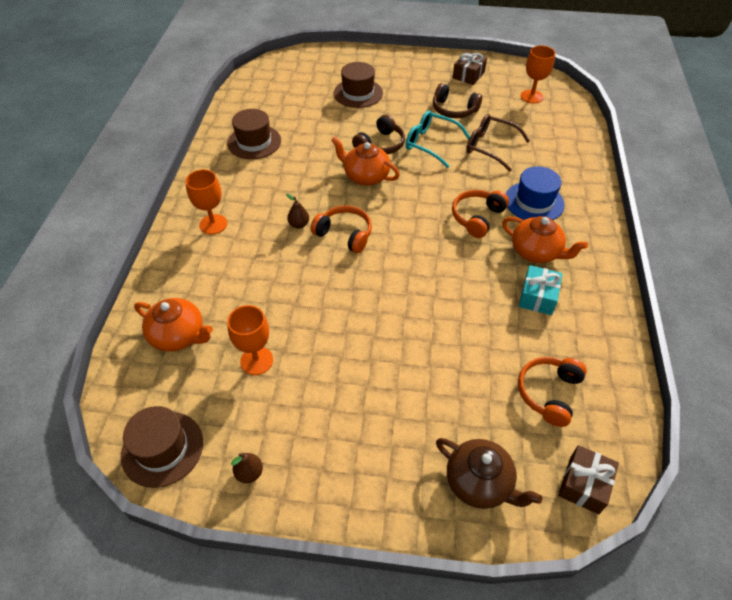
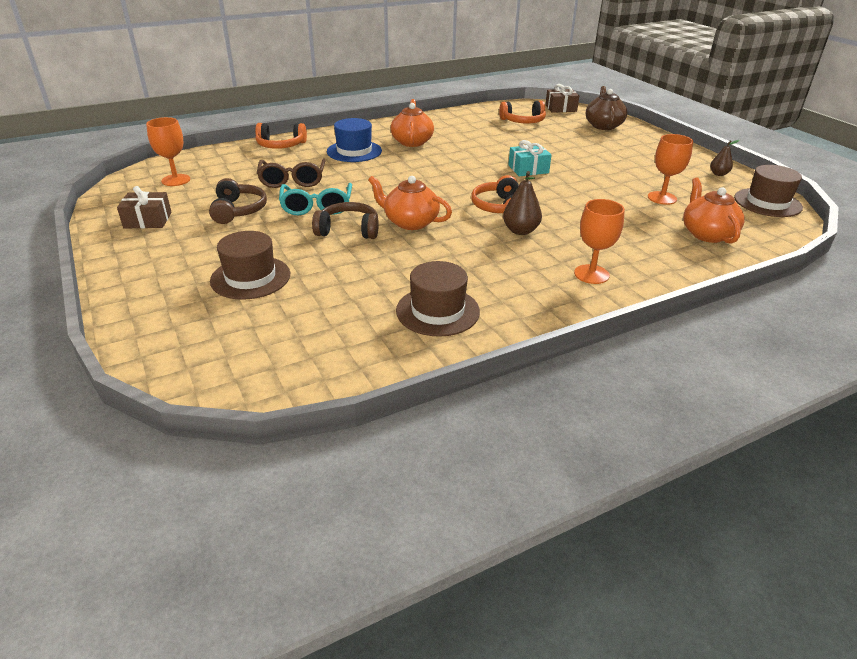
camera: 125 degrees left, 15 degrees down
brown pear [286,193,309,229] -> brown pear [503,171,542,235], size x1.55
orange teapot [331,137,400,186] -> orange teapot turned 120 degrees clockwise [368,176,452,230]
orange headphones [452,190,509,238] -> orange headphones moved to [255,123,307,149]
turquoise gift [519,265,562,315] -> turquoise gift moved to [508,140,551,176]

